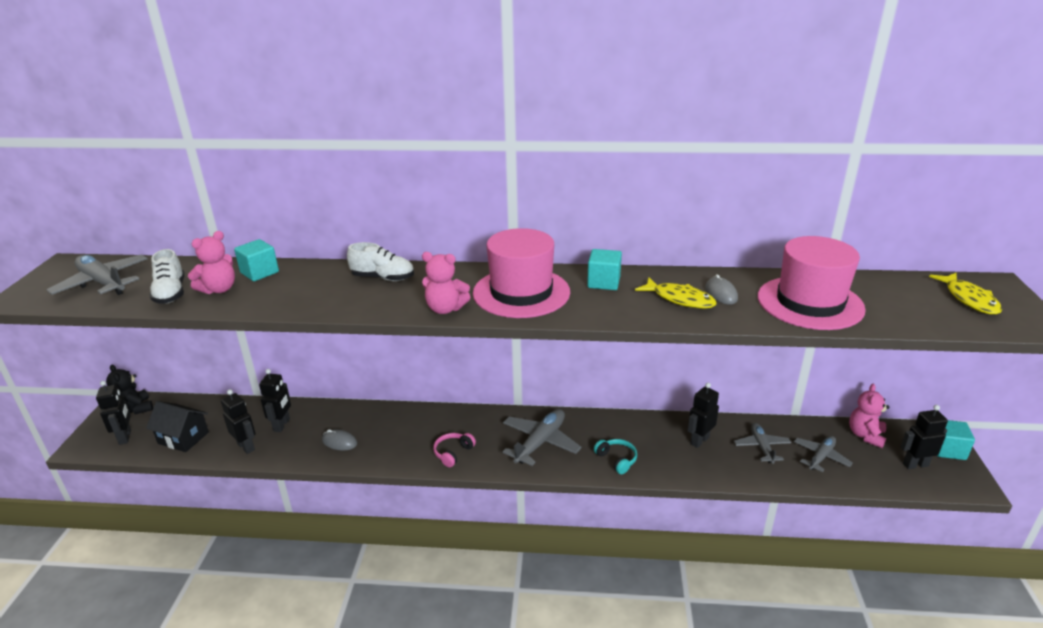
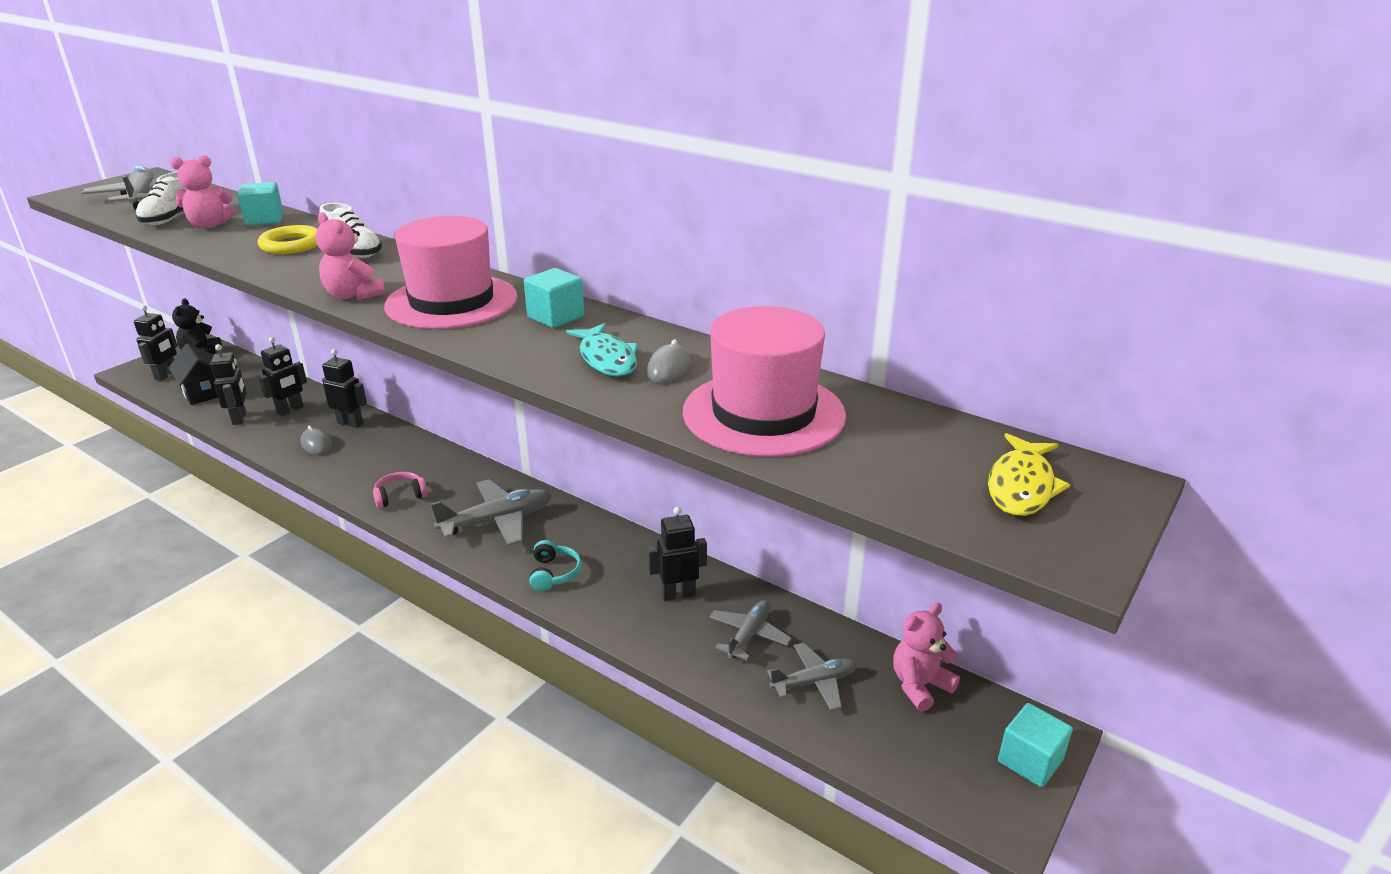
camera: 30 degrees right, 0 degrees up
yellow fish [635,277,717,309] -> turquoise fish [566,323,638,377]
black robot [901,405,948,469] -> black robot moved to [322,349,367,428]
none -> yellow ring [258,225,318,254]

